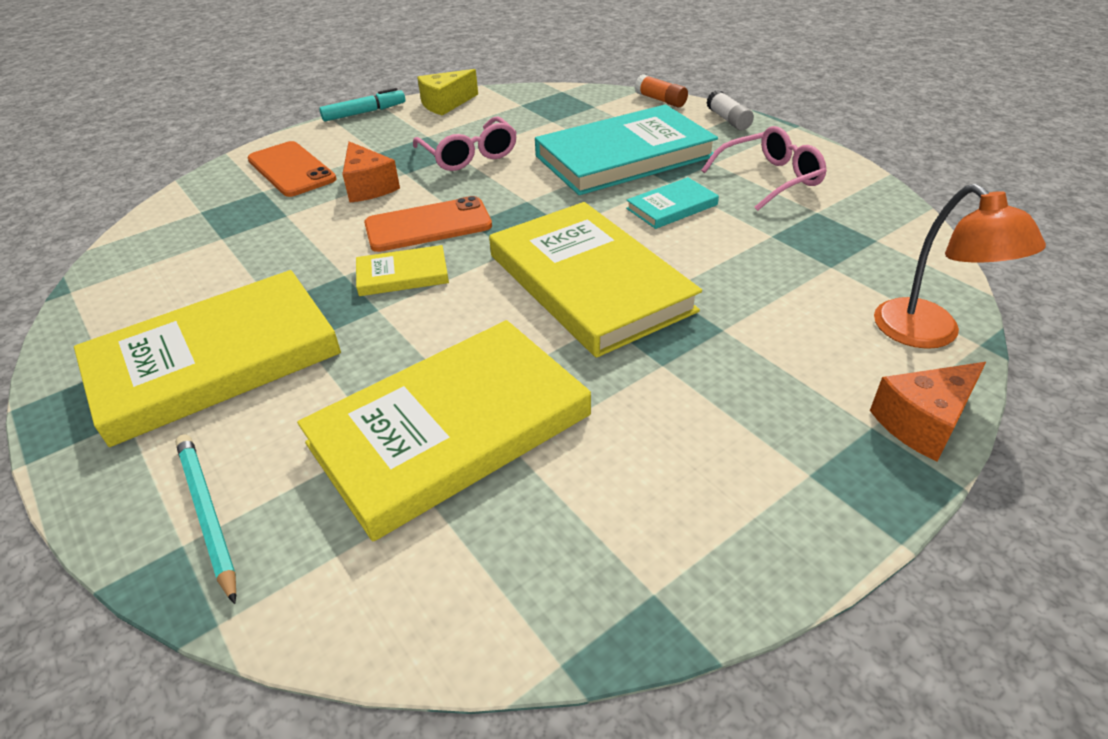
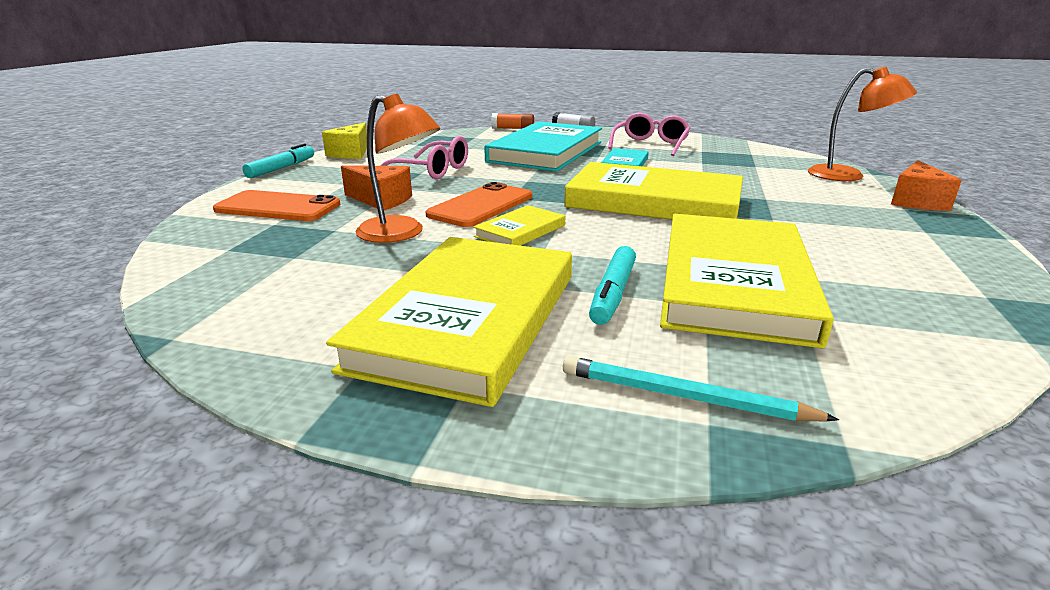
camera: 40 degrees left, 15 degrees down
none -> orange lamp [355,94,440,243]
none -> turquoise marker [589,246,636,325]

